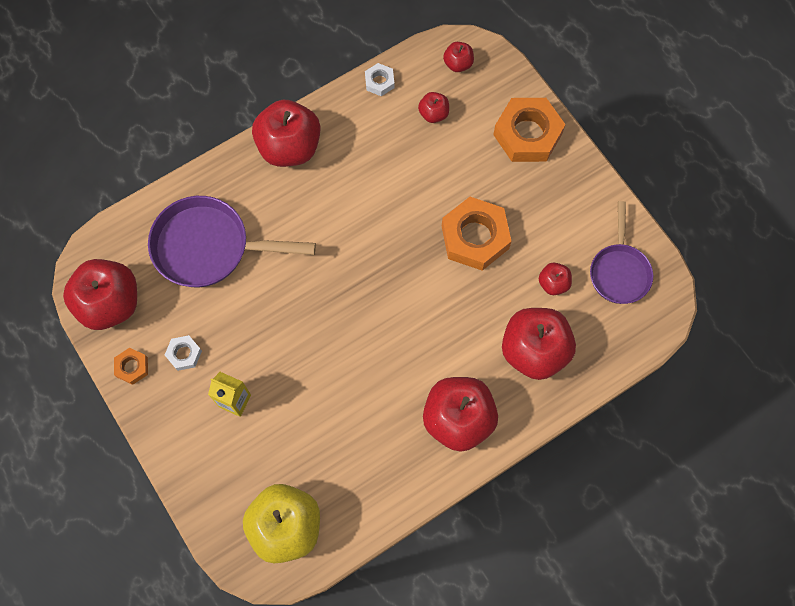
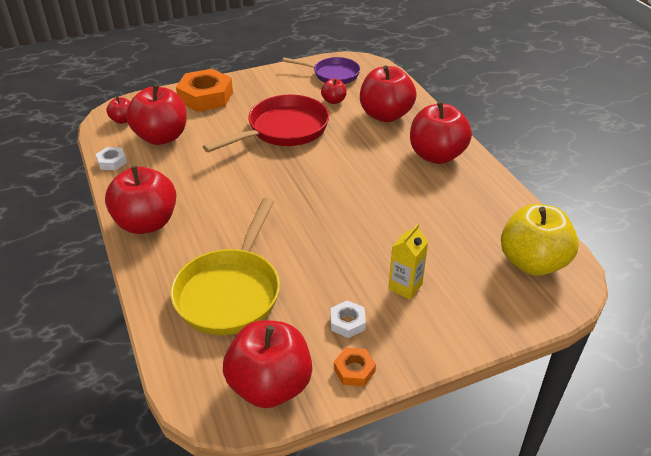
camera: 80 degrees left, 30 degrees down
purple pan [148,196,316,287] -> yellow pan [170,198,280,335]
red apple [418,92,449,123] -> red apple [126,84,187,145], size x2.12
orange nut [442,197,512,271] -> red pan [203,95,329,153]

